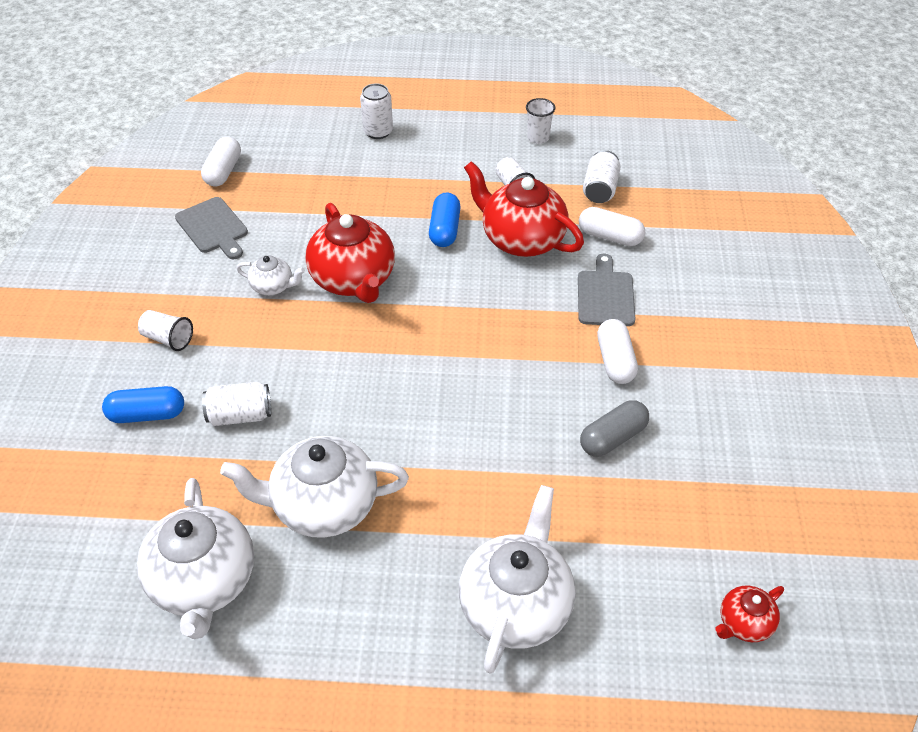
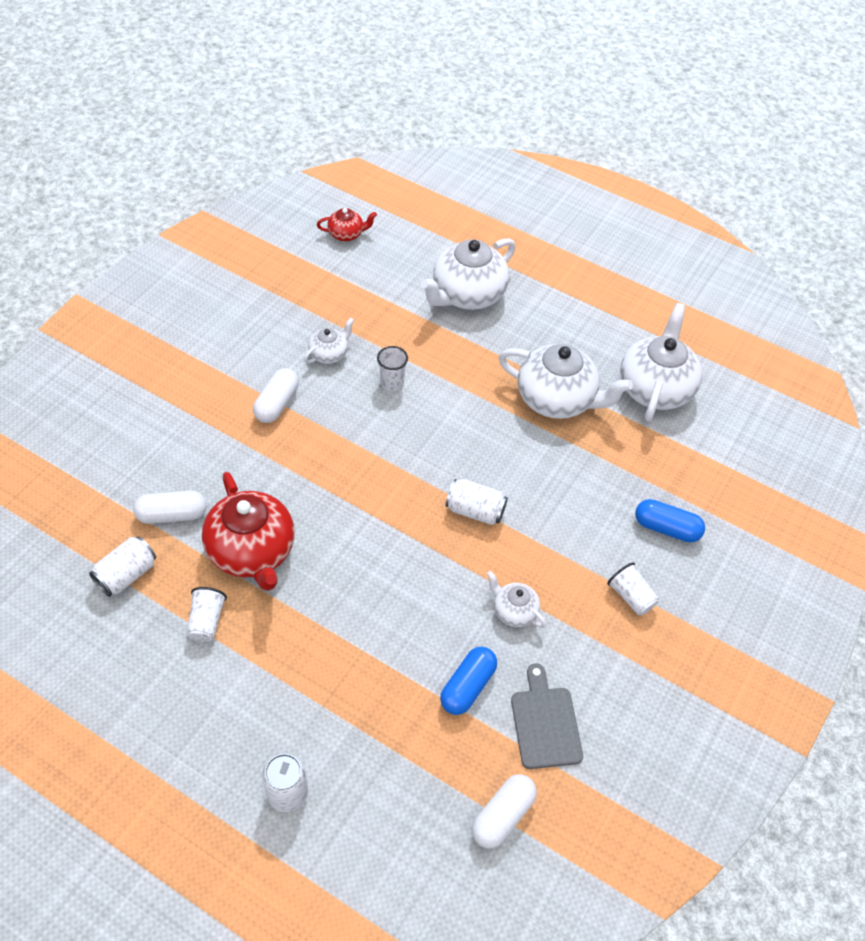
camera: 155 degrees left, 5 degrees up
white can [202,382,271,426] -> white can moved to [446,479,508,525]
red teapot [305,203,395,303] -> none
blue capsule [429,193,461,247] -> blue capsule moved to [440,647,497,715]
white cup [526,98,555,144] -> white cup moved to [377,346,408,391]
grey cutting board [578,254,635,326] -> none
white capsule [579,207,645,246] -> white capsule turned 60 degrees counterclockwise [133,491,207,524]
grey capsule [580,400,649,457] -> white teapot [304,318,354,364]

